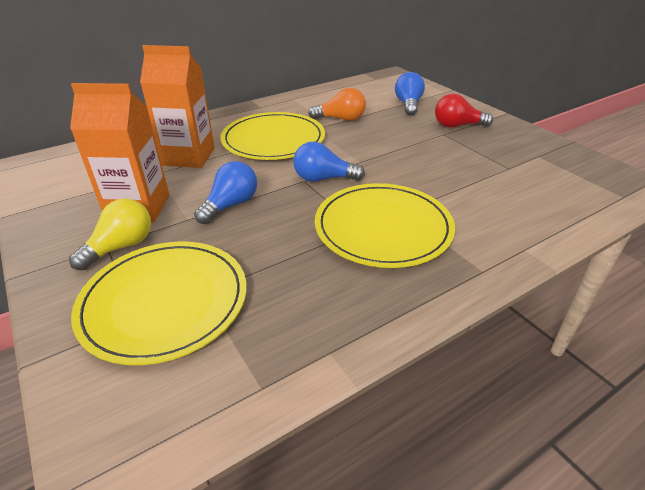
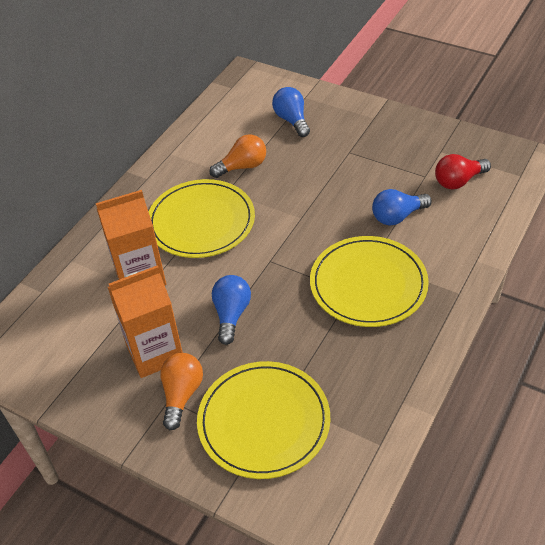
camera: 25 degrees left, 10 degrees up
yellow light bulb [69,199,151,270] -> orange light bulb [160,353,203,430]
blue light bulb [293,142,365,182] -> blue light bulb moved to [372,189,432,226]
red light bulb [435,94,493,128] -> red light bulb moved to [435,154,491,190]

